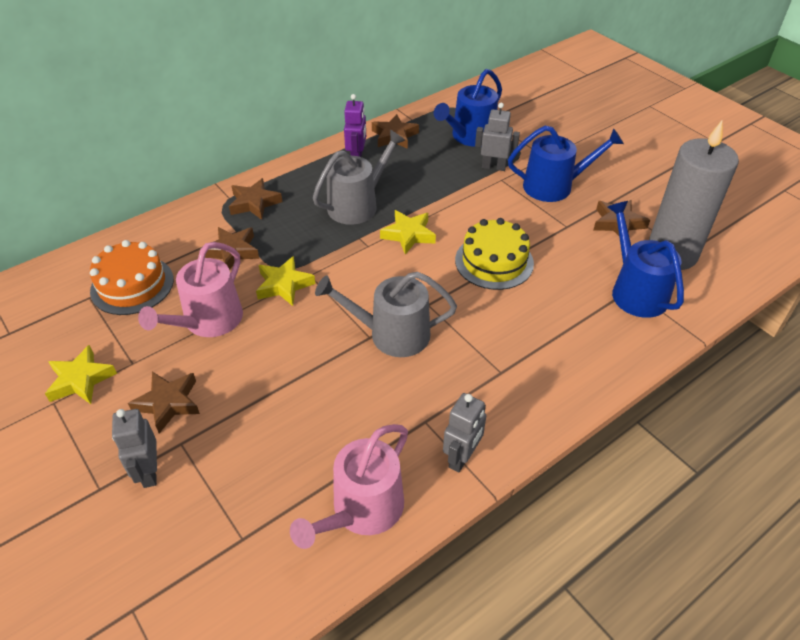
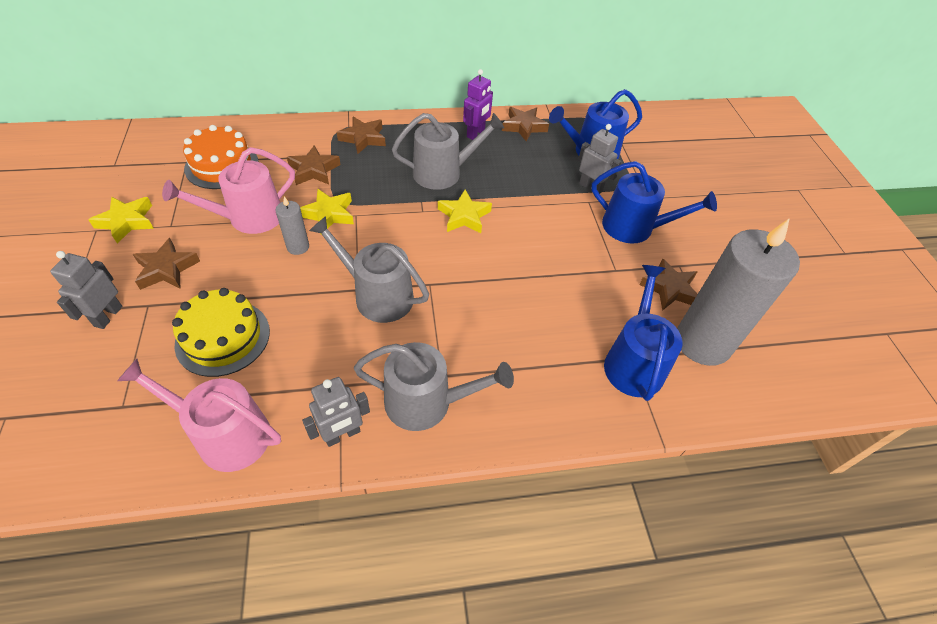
camera: 25 degrees right, 5 degrees up
pink watering can [290,424,408,549] -> pink watering can turned 45 degrees clockwise [117,359,281,472]
yellow cake [455,218,534,290] -> yellow cake moved to [172,288,270,377]
none -> grey candle [276,196,309,255]
none -> grey watering can [354,342,514,431]

